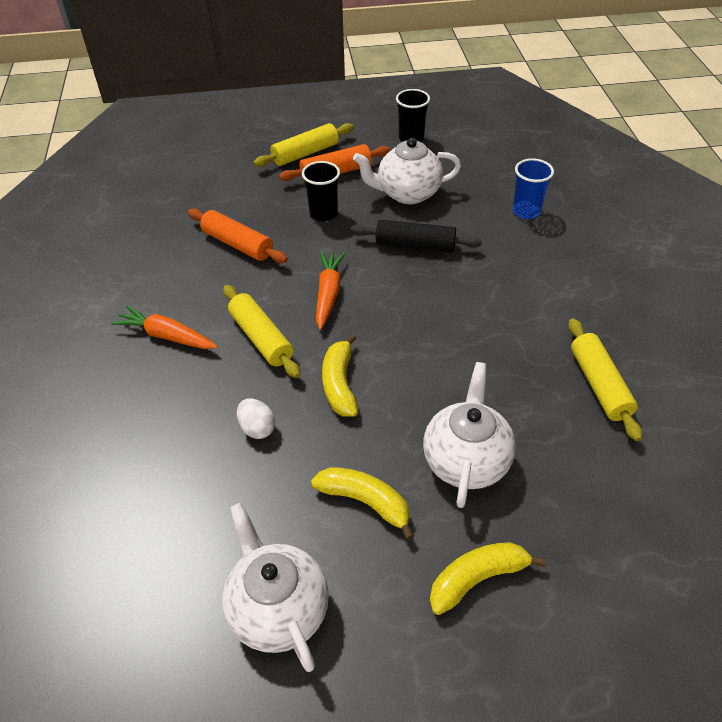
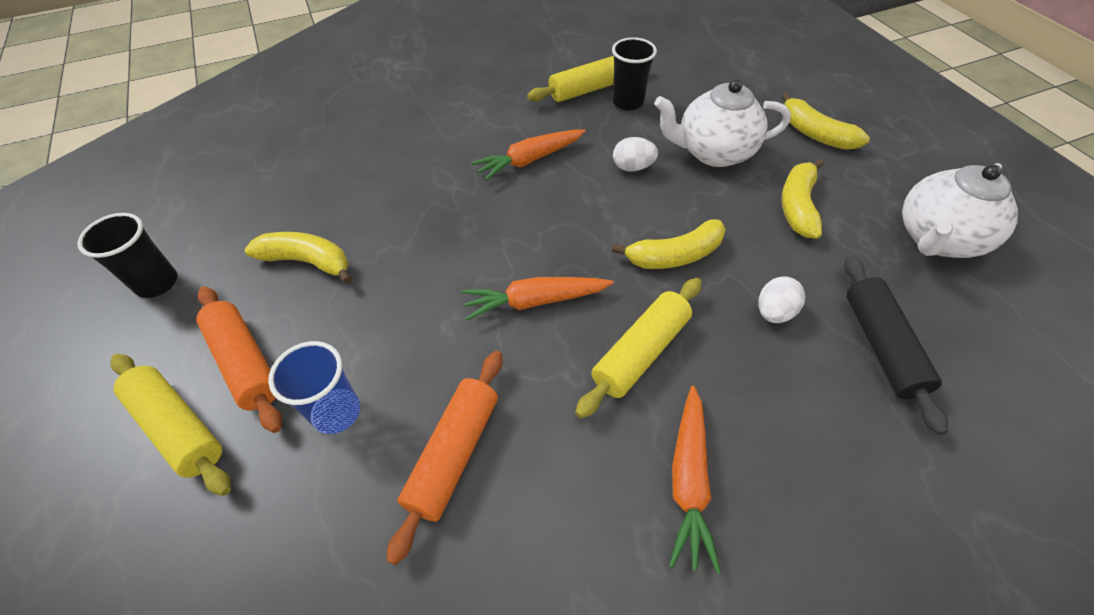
camera: 105 degrees left, 5 degrees up
black cup [302,161,340,221] -> black cup moved to [612,37,657,110]
black rolling pin [351,220,482,252] -> black rolling pin moved to [844,256,948,435]
white teapot [353,138,461,204] -> yellow banana [245,232,352,284]
blue cup [512,158,554,219] -> blue cup moved to [268,341,360,434]
none -> orange carrot [472,129,586,181]
none -> white egg [613,137,658,172]

